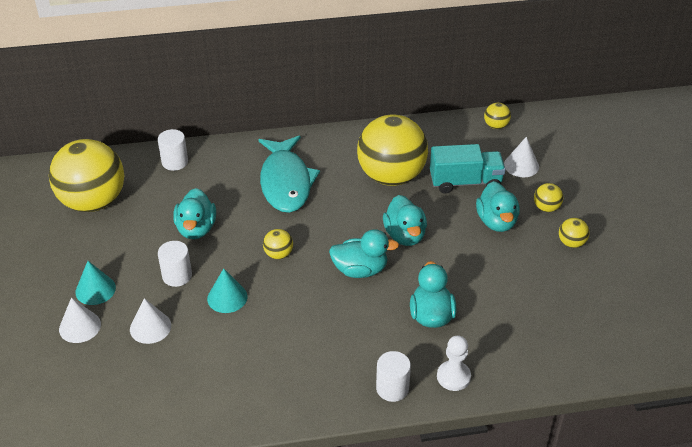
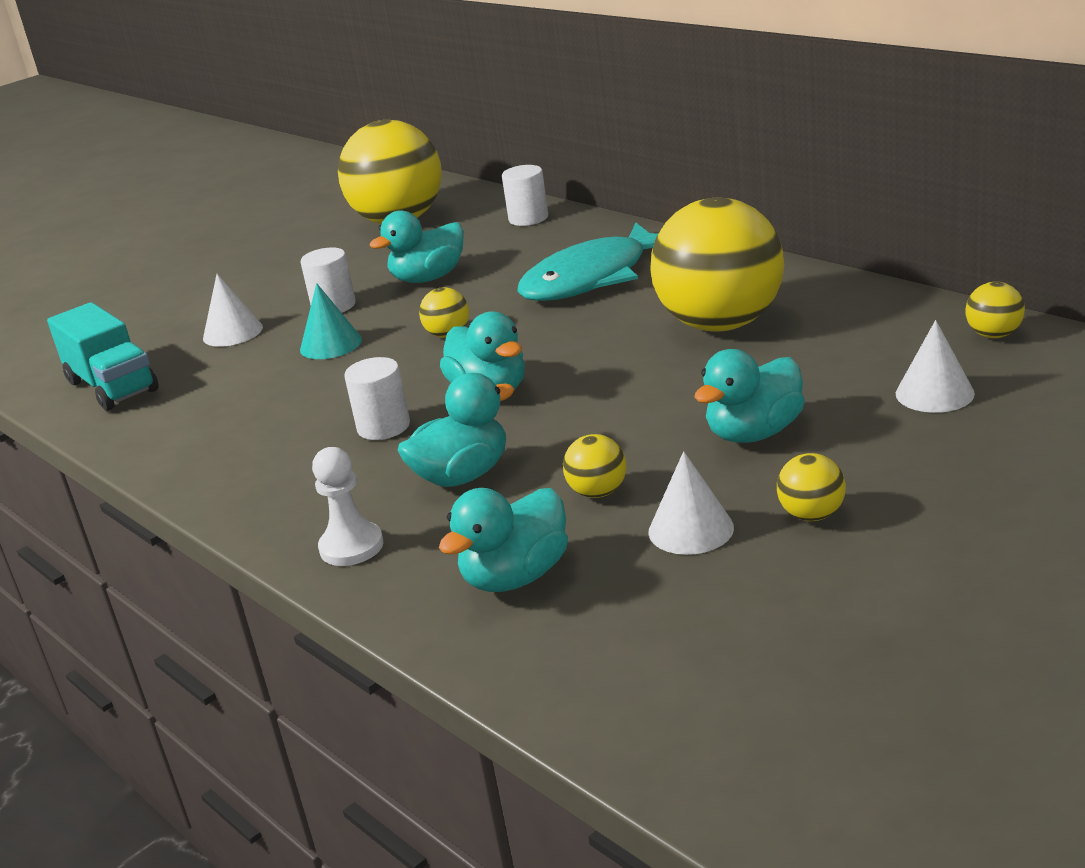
camera: 60 degrees right, 15 degrees down
white cone [59,297,101,343] -> white cone moved to [648,451,734,555]
turquoise cone [75,261,116,305] -> none
white cylinder [376,351,411,402] -> white cylinder moved to [344,357,410,440]
turquoise duck [383,195,427,246] -> turquoise duck moved to [439,488,568,592]
turquoise truck [430,144,506,194] -> turquoise truck moved to [47,302,159,411]
yellow ball [534,183,563,212] -> yellow ball moved to [563,434,627,498]

